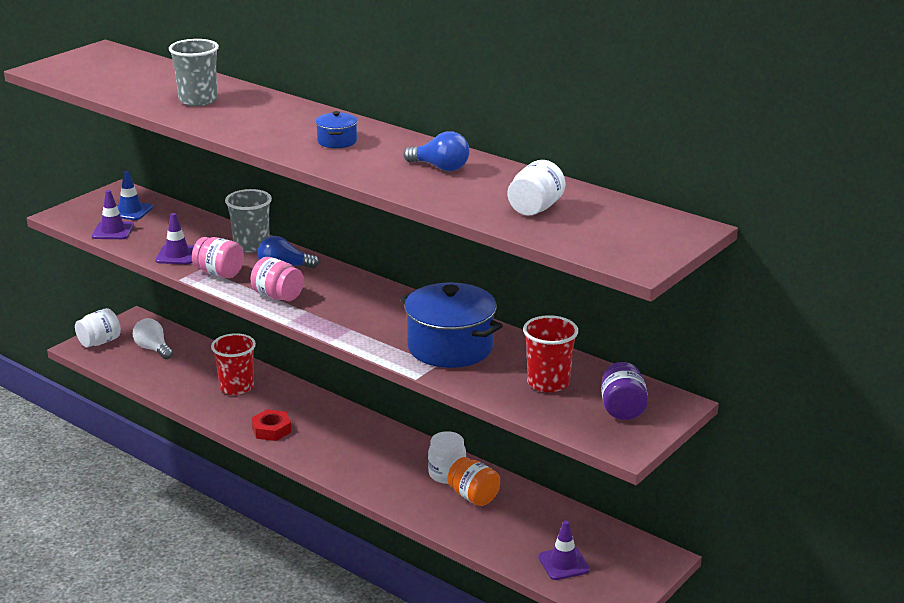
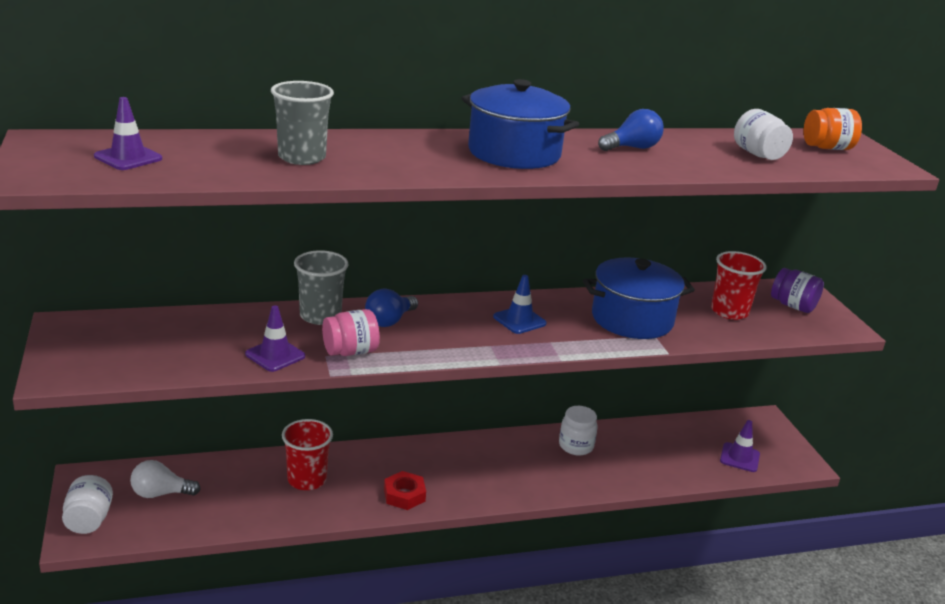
camera: 55 degrees left, 0 degrees up
purple traffic cone [92,190,134,239] -> purple traffic cone moved to [94,97,162,170]
blue traffic cone [117,171,153,220] -> blue traffic cone moved to [493,275,547,334]
pink jar [251,257,304,301] -> none
blue pot [315,111,358,148] -> blue pot [461,79,579,169], size x2.17
orange jar [447,457,500,506] -> orange jar moved to [804,108,862,150]

